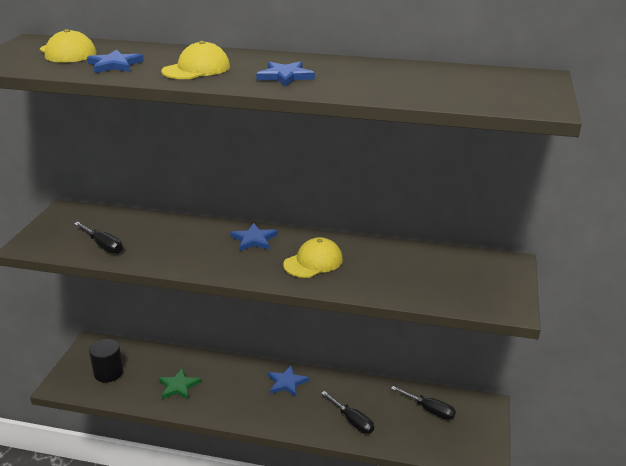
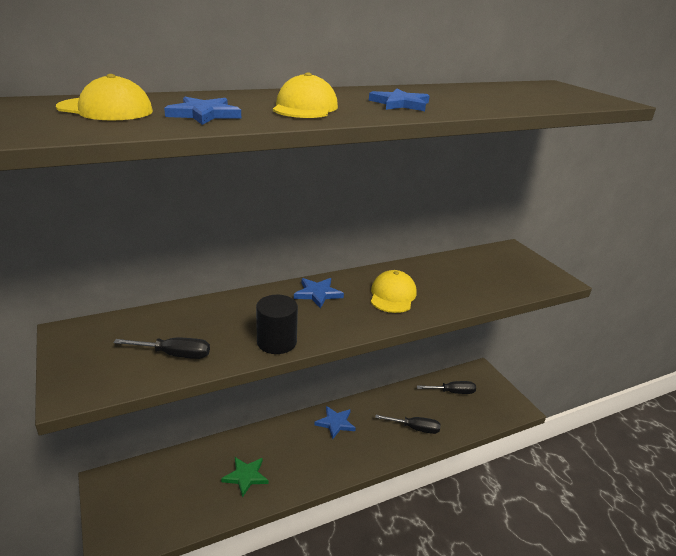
camera: 40 degrees left, 0 degrees up
black cylinder [89,339,123,383] -> black cylinder moved to [256,295,298,354]

